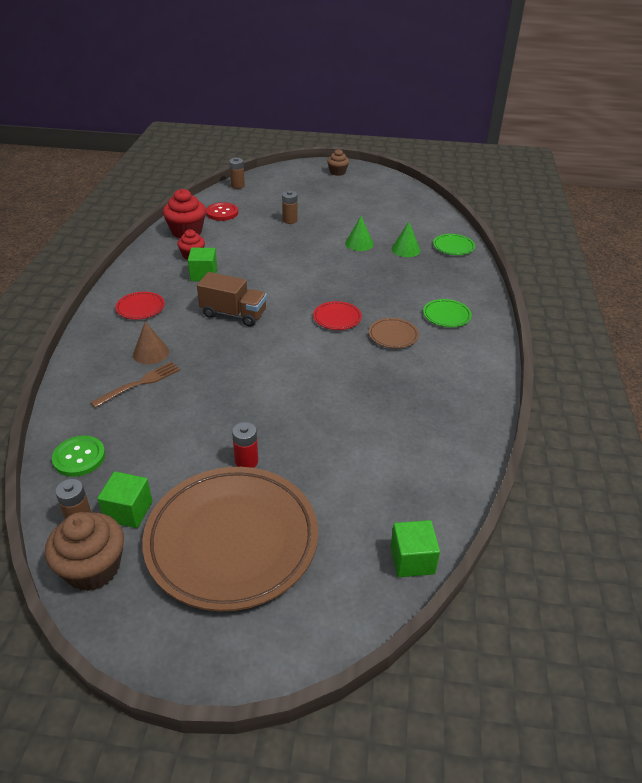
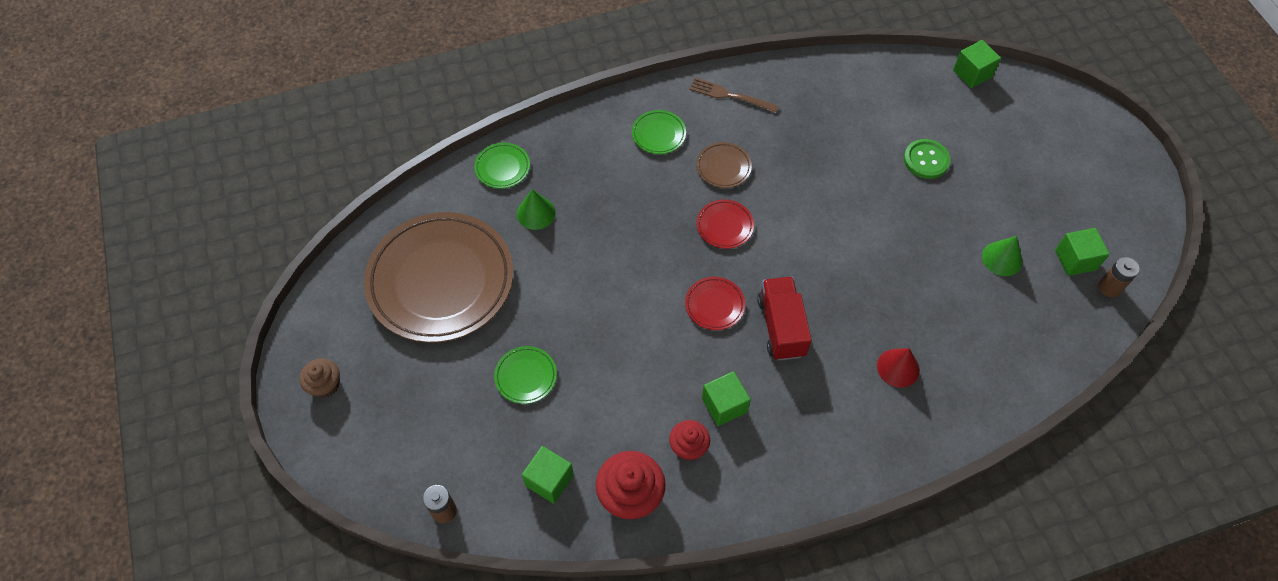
camera: 115 degrees left, 20 degrees up
brown cupcake [45,512,124,591] -> none
green button [52,436,105,477] -> green button moved to [904,139,951,179]
brown fork [90,362,180,408] -> brown fork moved to [689,78,779,113]
red plate [115,292,165,320] -> red plate moved to [685,277,745,330]
brown cone [133,322,169,364] -> red cone [877,348,920,388]
brown plate [142,467,318,612] -> brown plate moved to [364,212,513,343]
brown truck [197,272,267,327] -> red truck [757,277,812,360]
red button [206,202,238,221] -> green cube [522,446,574,504]
red battery [232,422,258,468] -> none
brown battery [282,191,298,224] -> green plate [494,346,557,404]
green cone [345,216,374,251] -> green cone moved to [982,236,1023,276]

